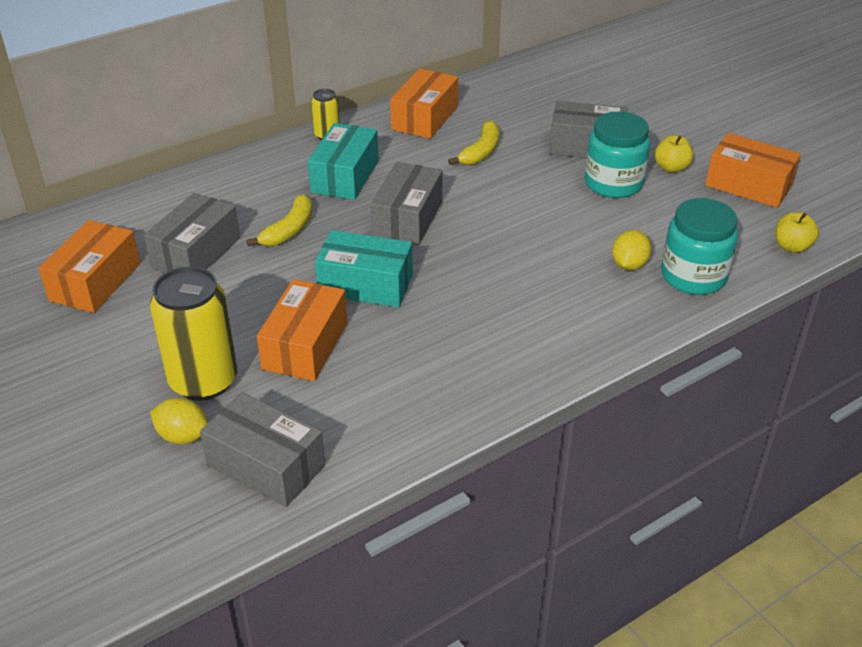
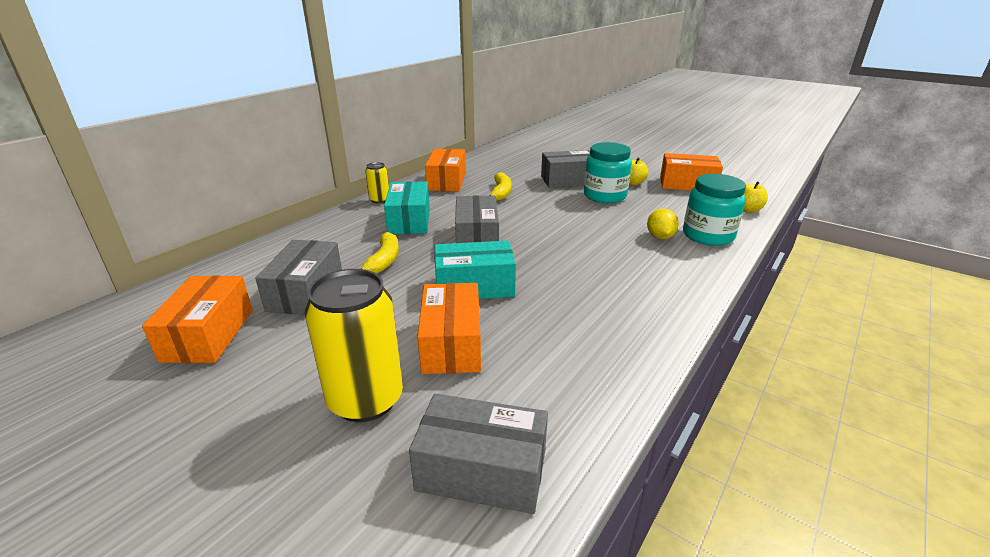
camera: 20 degrees left, 10 degrees down
yellow lemon [150,398,208,444] -> none

